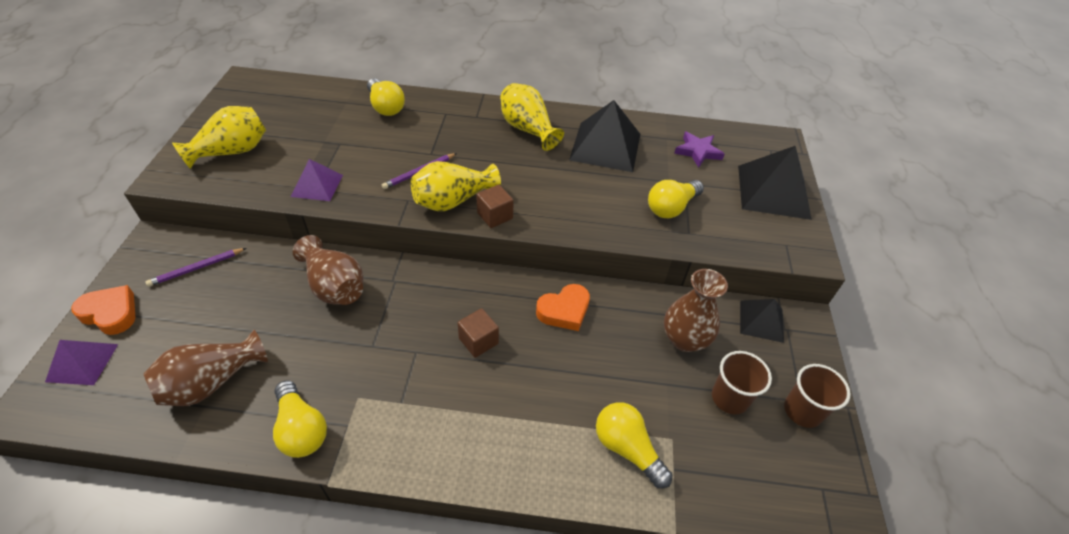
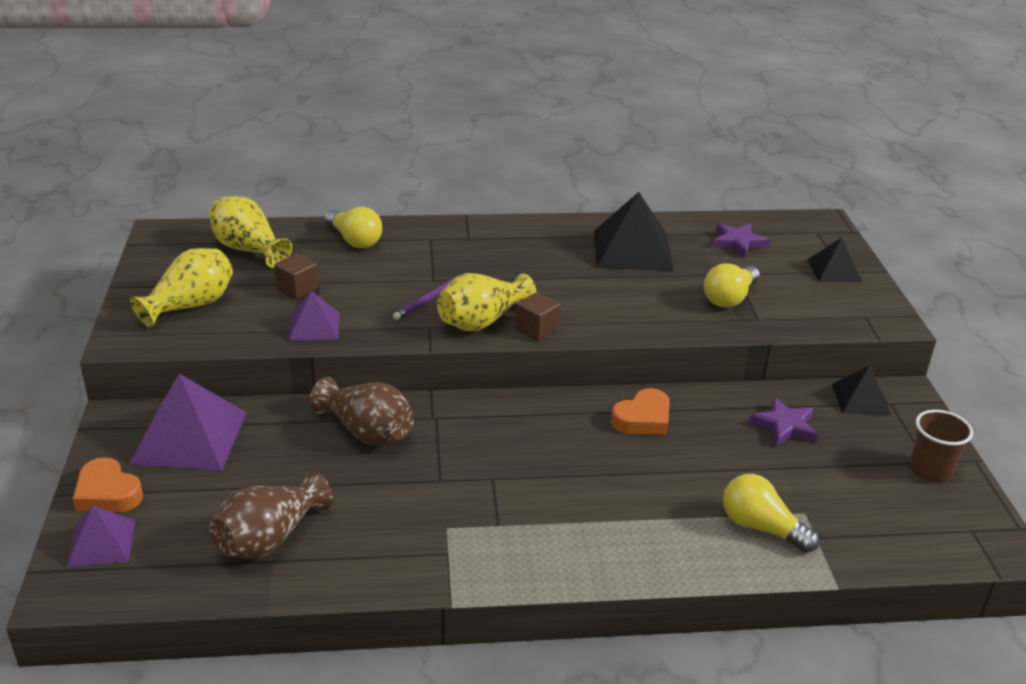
camera: 10 degrees left, 15 degrees down
orange heart [71,285,135,335] -> orange heart turned 150 degrees counterclockwise [73,457,143,513]
purple pencil [145,248,246,287] -> purple pyramid [129,374,247,471]
yellow light bulb [273,380,327,458] -> none
brown cube [458,308,499,358] -> brown cube moved to [274,253,319,300]
yellow vase [500,83,564,151] -> yellow vase moved to [209,196,292,268]
brown vase [664,269,728,352] -> purple star [750,397,818,447]
brown cup [712,351,772,414] -> none
black pyramid [738,146,812,220] -> black pyramid [807,238,862,282], size x0.57

